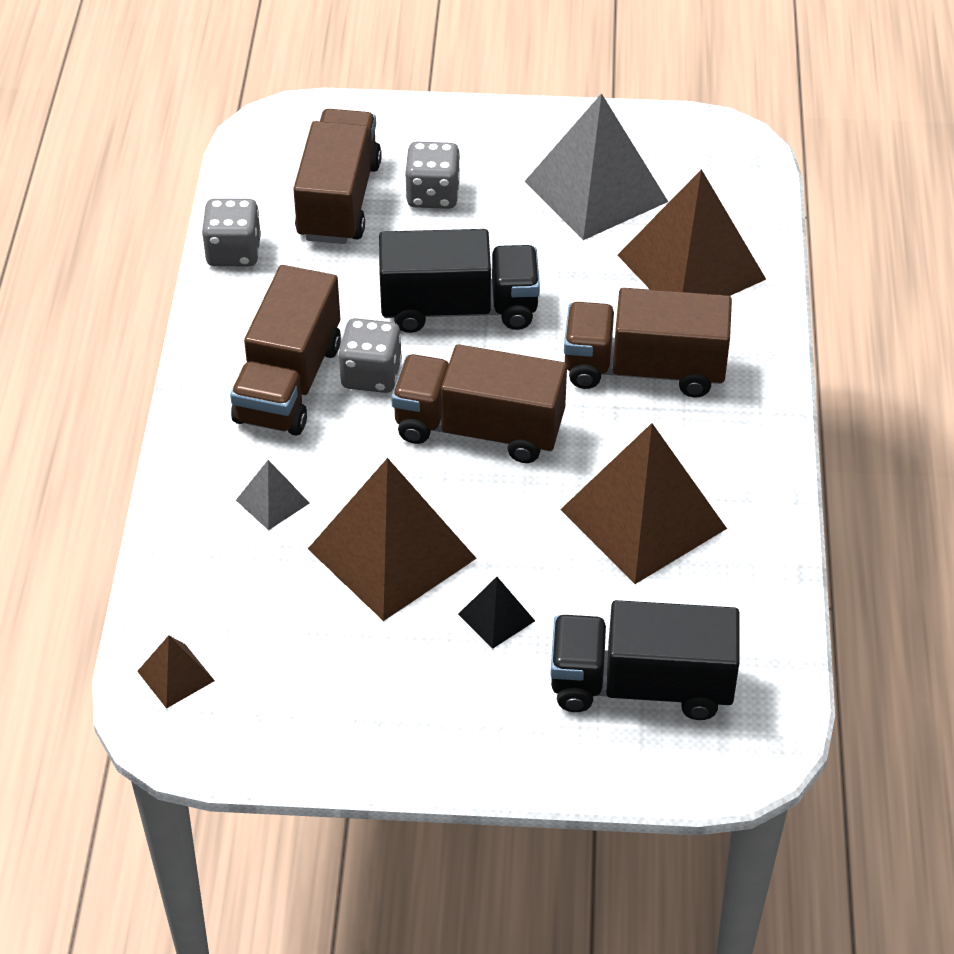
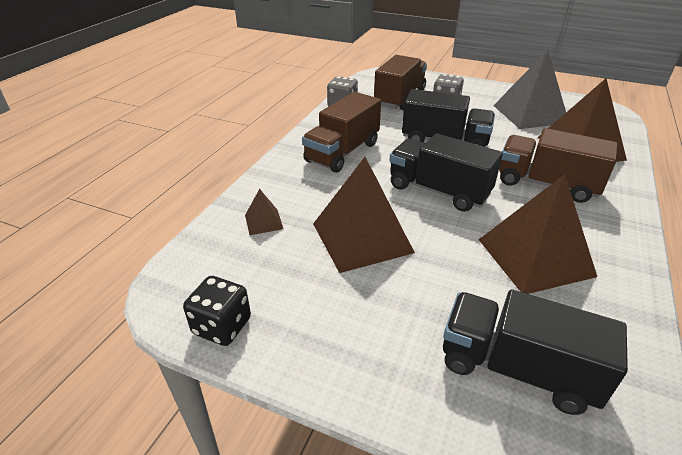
camera: 20 degrees right, 10 degrees down
brown pyramid [137,635,215,709] -> brown pyramid moved to [245,189,283,235]
grey pyramid [236,460,309,530] -> none
grey dice [338,318,402,393] -> none
brown truck [391,344,567,463] -> black truck [389,133,503,212]
black pyramid [458,577,535,649] -> none
none -> black dice [183,276,251,346]

